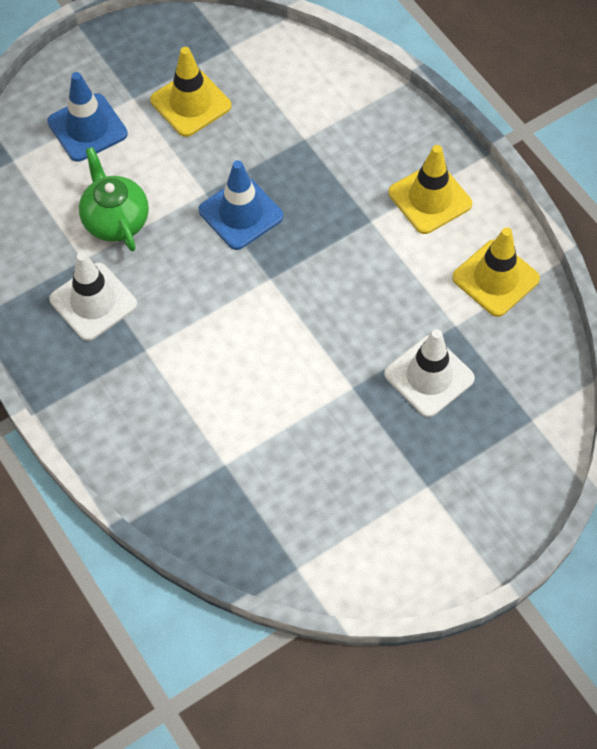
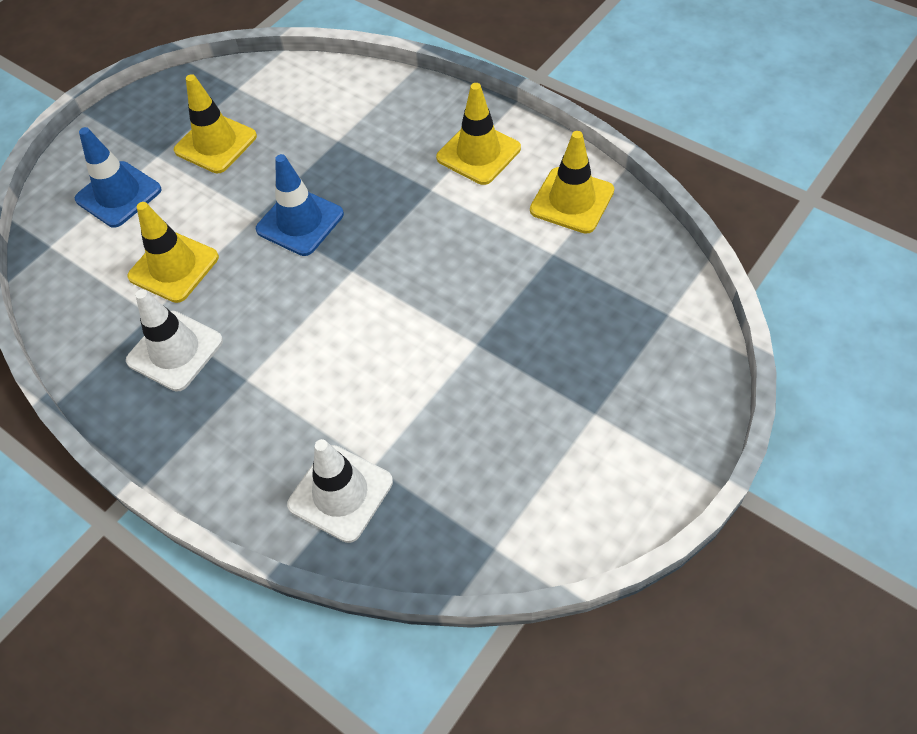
camera: 15 degrees left, 5 degrees down
green teapot [79,147,149,251] -> yellow traffic cone [127,202,219,303]
white traffic cone [384,329,475,417] -> white traffic cone moved to [287,439,393,543]

